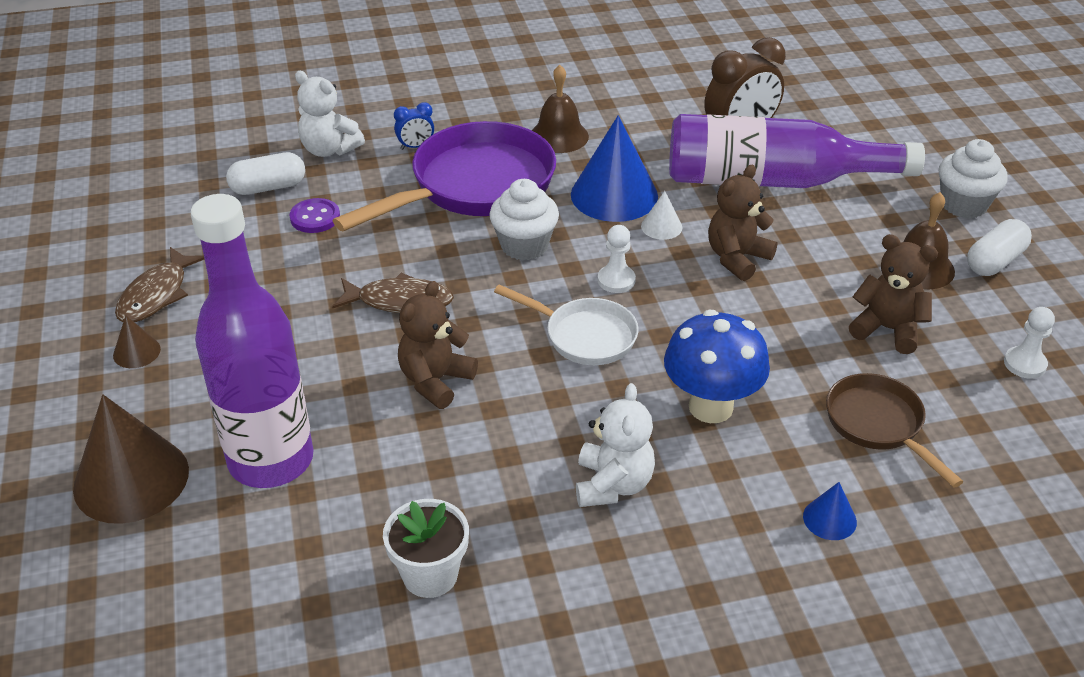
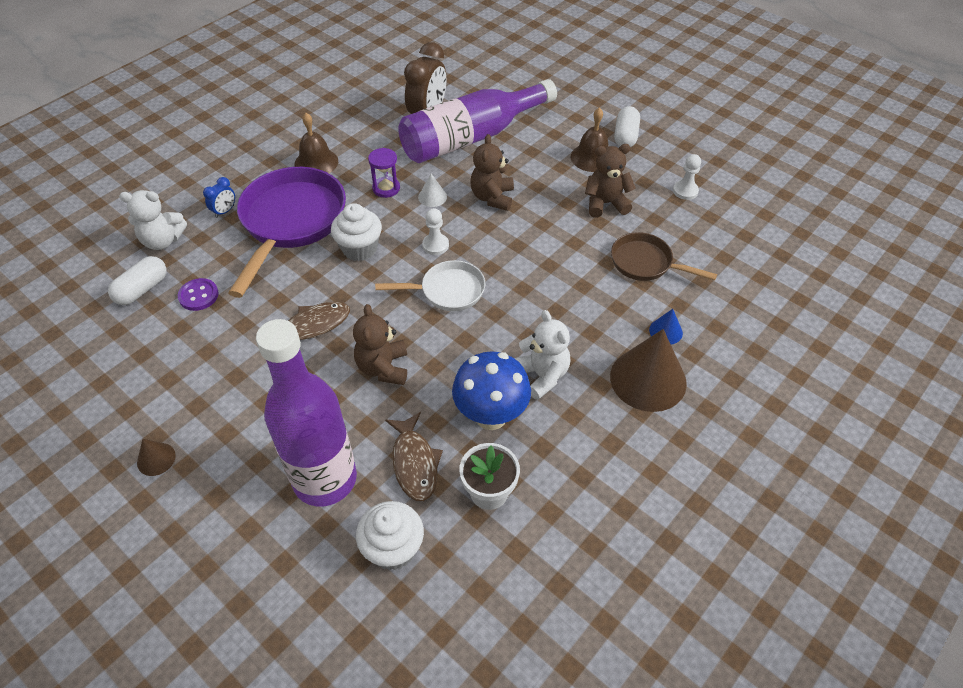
camera: 35 degrees left, 10 degrees up
brown cone [73,395,189,524] -> brown cone moved to [610,329,687,412]
brown fish [115,247,205,322] -> brown fish moved to [385,412,443,501]
blue cone [571,115,658,222] -> purple hourglass [368,148,400,198]
blue mushroom [664,310,770,423] -> blue mushroom moved to [452,351,531,430]
white cupcake [939,139,1008,218] -> white cupcake moved to [356,501,424,570]

